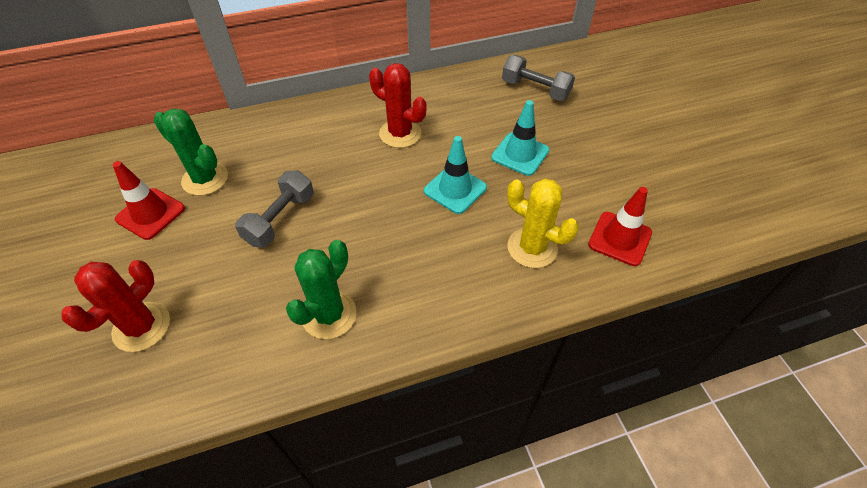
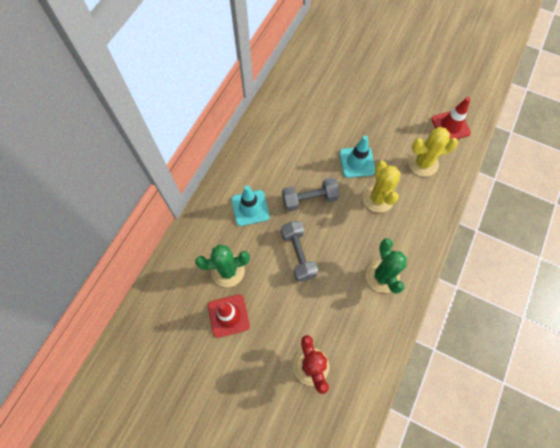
camera: 45 degrees left, 15 degrees up
red cactus [369,63,426,148] -> none
turquoise traffic cone [491,100,550,176] -> turquoise traffic cone moved to [231,185,270,226]
grey dumbbell [502,55,575,101] -> grey dumbbell moved to [282,177,340,212]
none -> yellow cactus [363,161,400,213]

